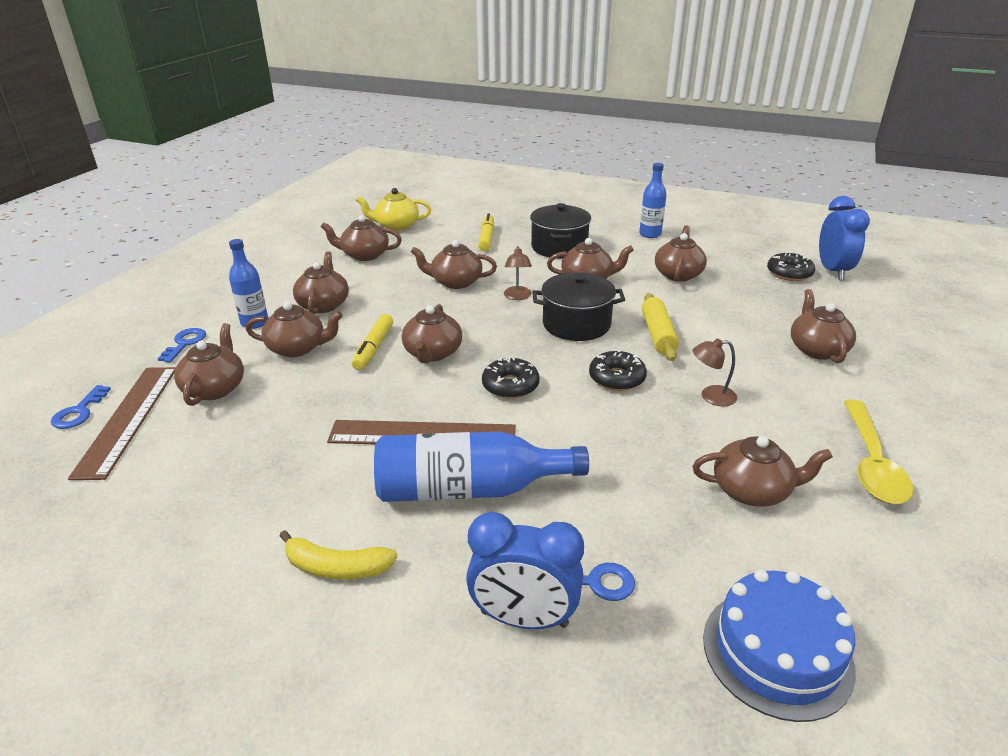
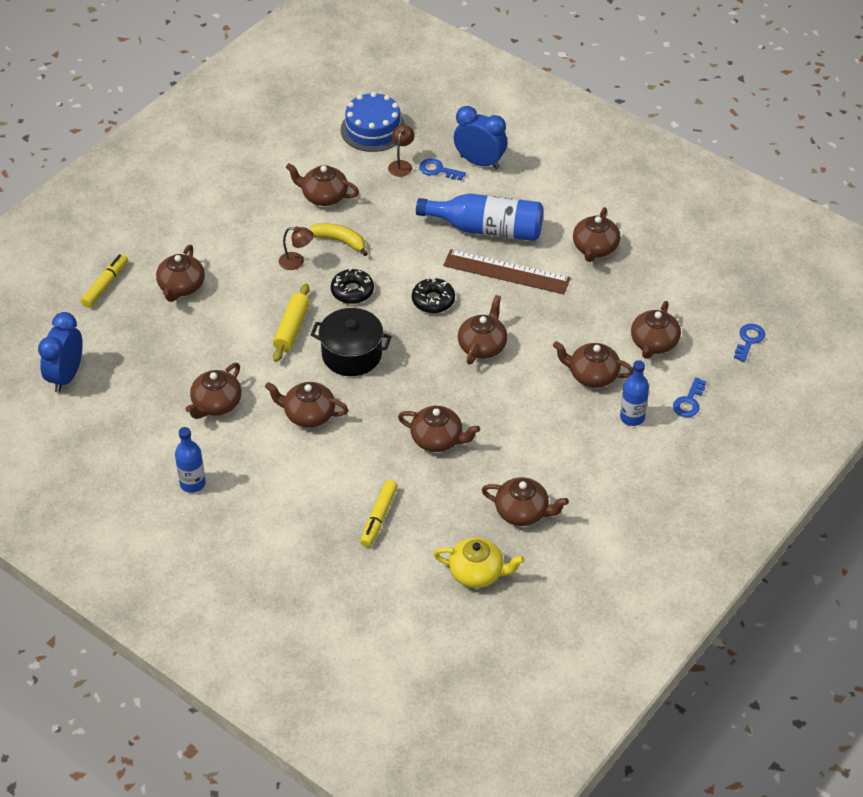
camera: 165 degrees left, 15 degrees up
brown ruler [68,367,176,480] -> none
yellow banana [280,530,398,580] -> yellow banana moved to [309,223,368,256]
brown teapot [293,251,349,314] -> brown teapot moved to [573,207,620,262]
yellow marker [352,314,393,370] -> yellow marker moved to [81,254,128,308]
brown lamp [504,246,532,300] -> brown lamp moved to [388,125,415,177]
black pot [530,203,591,258] -> none
black donut [767,251,815,281] -> none
yellow spoon [844,400,913,504] -> none

